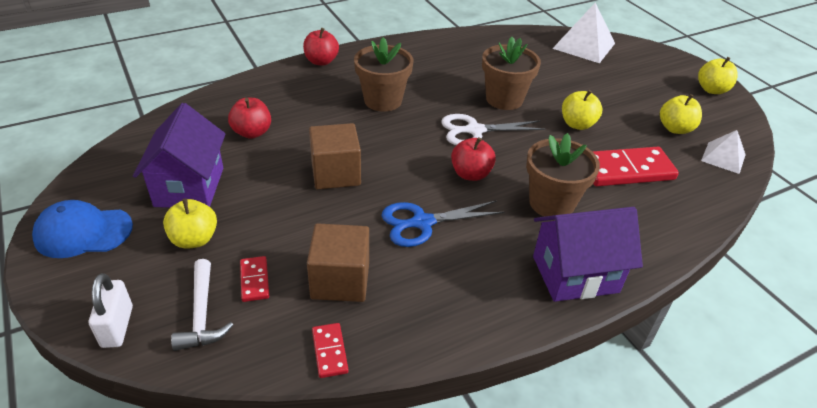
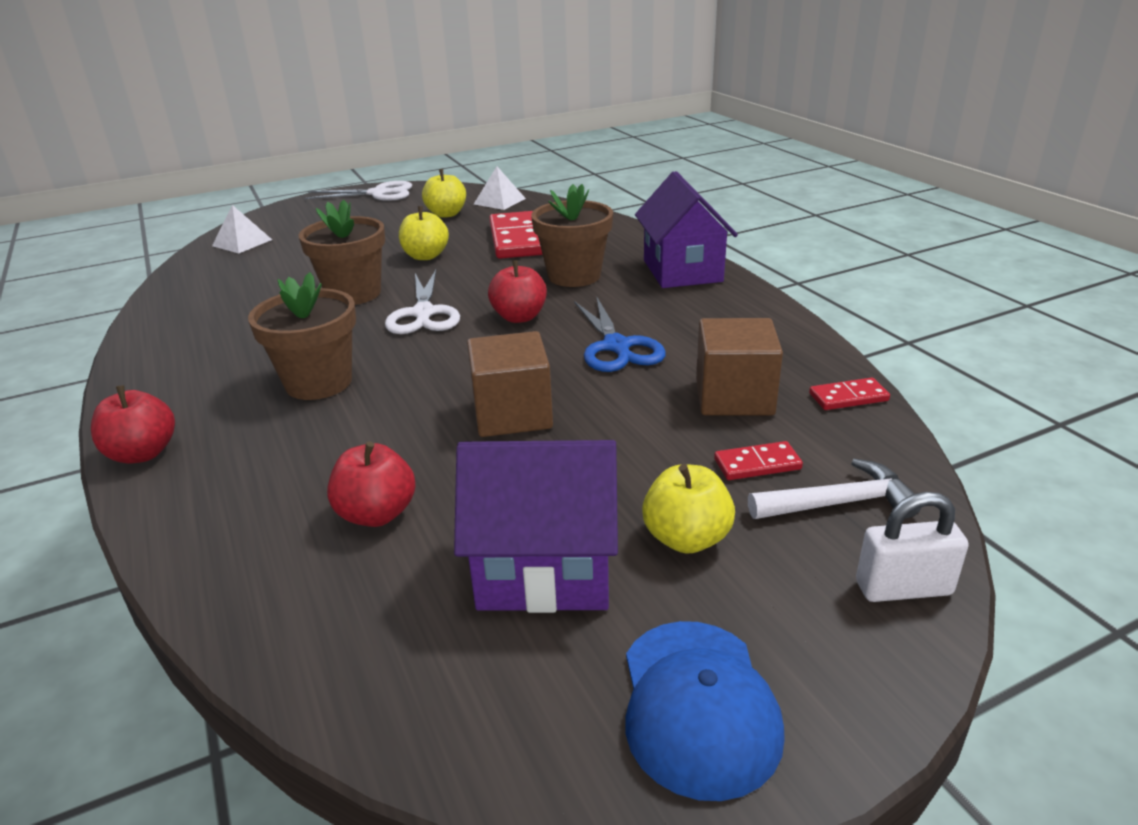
camera: 85 degrees left, 10 degrees down
white pyramid [552,2,615,63] -> white pyramid [212,205,272,253], size x0.60
yellow apple [698,57,738,94] -> white scissors [304,181,412,201]

